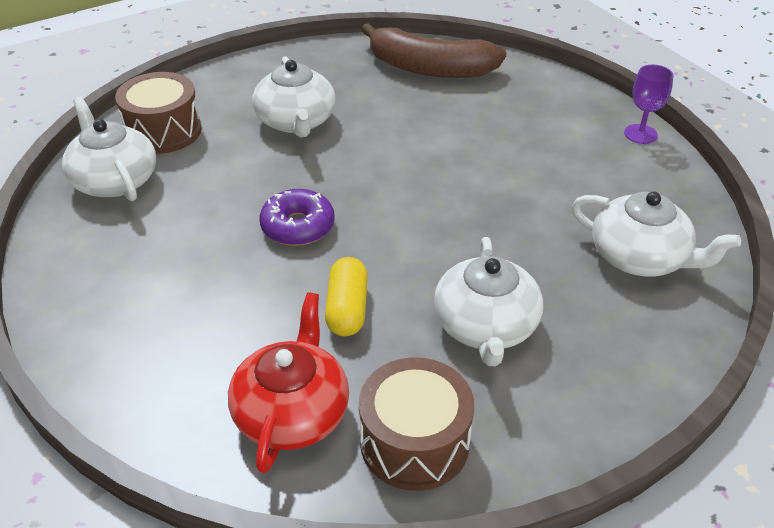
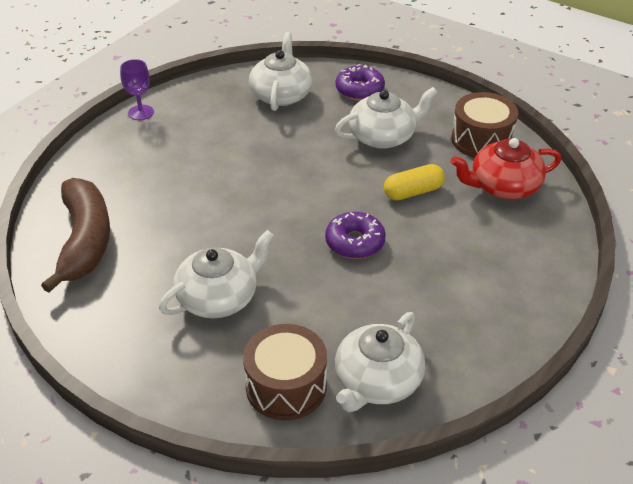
camera: 115 degrees left, 0 degrees up
none -> purple donut [336,64,385,101]

